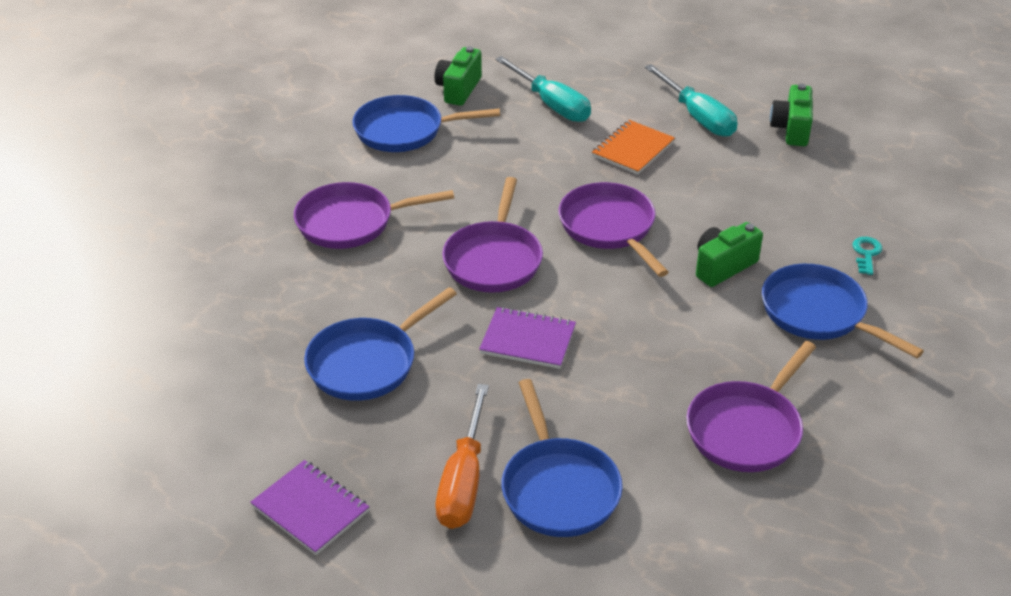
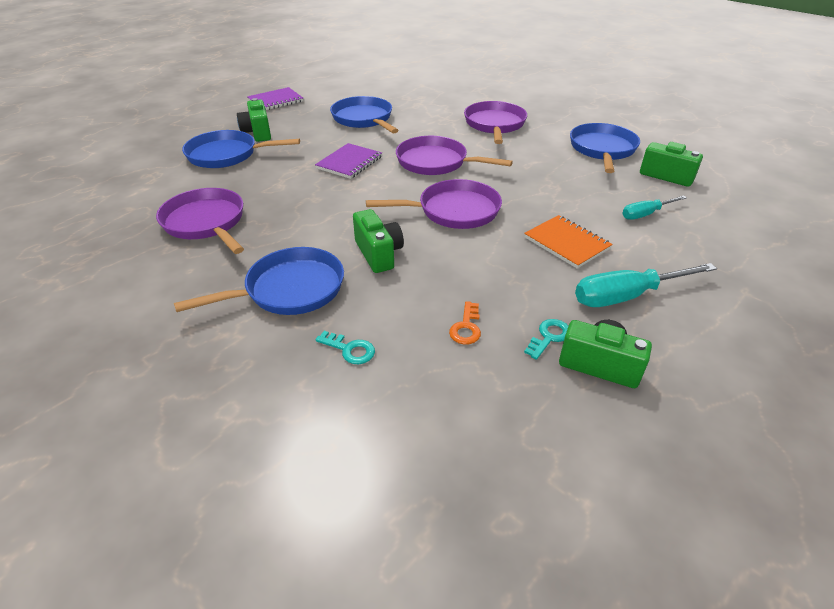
camera: 105 degrees right, 0 degrees up
orange screwdriver [436,384,489,529] -> green camera [237,98,271,142]
turquoise screwdriver [495,56,591,122] -> turquoise screwdriver [622,195,687,220], size x0.61
none -> orange key [449,301,481,344]
none -> turquoise key [524,319,568,360]

